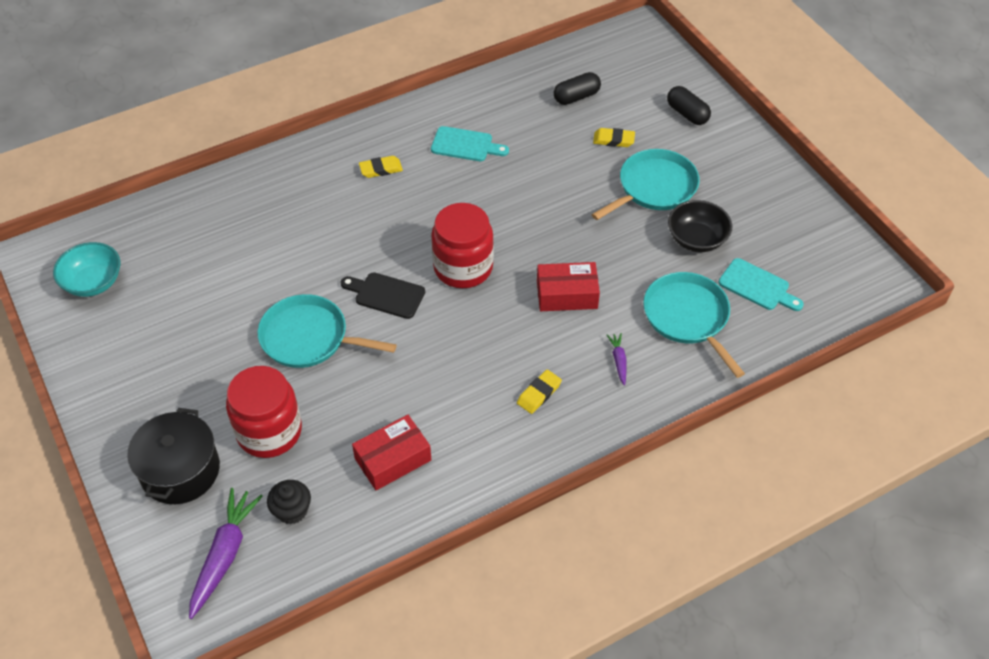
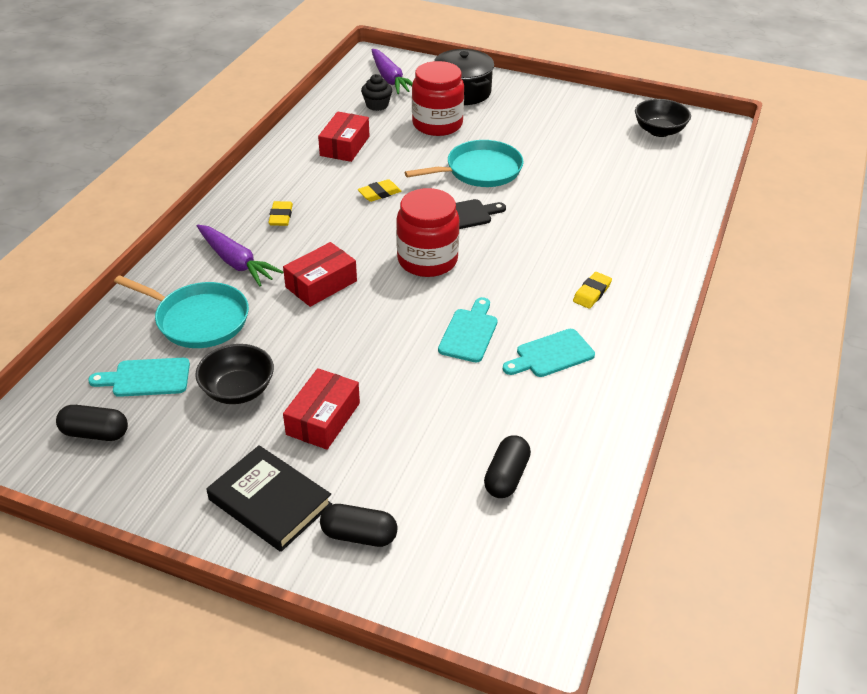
camera: 140 degrees right, 10 degrees down
turquoise bowl [53,242,120,297] -> black bowl [635,99,691,137]
turquoise pan [591,149,700,220] -> red box [283,368,360,450]
yellow eraser [593,128,635,147] -> yellow eraser moved to [358,179,401,202]
purple carrot [607,333,626,386] -> purple carrot [197,225,284,286], size x2.01
none -> black capsule [56,405,128,441]
none -> black book [206,445,332,552]
none -> turquoise cutting board [438,297,498,362]

